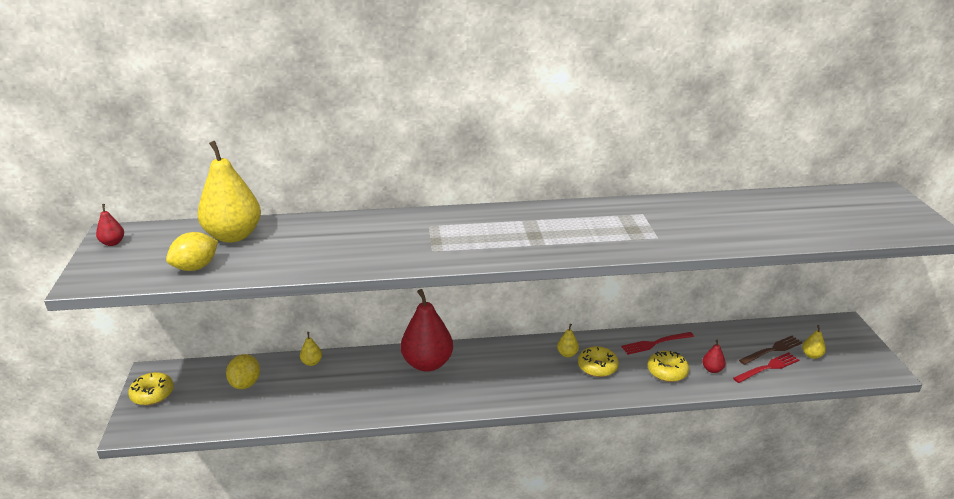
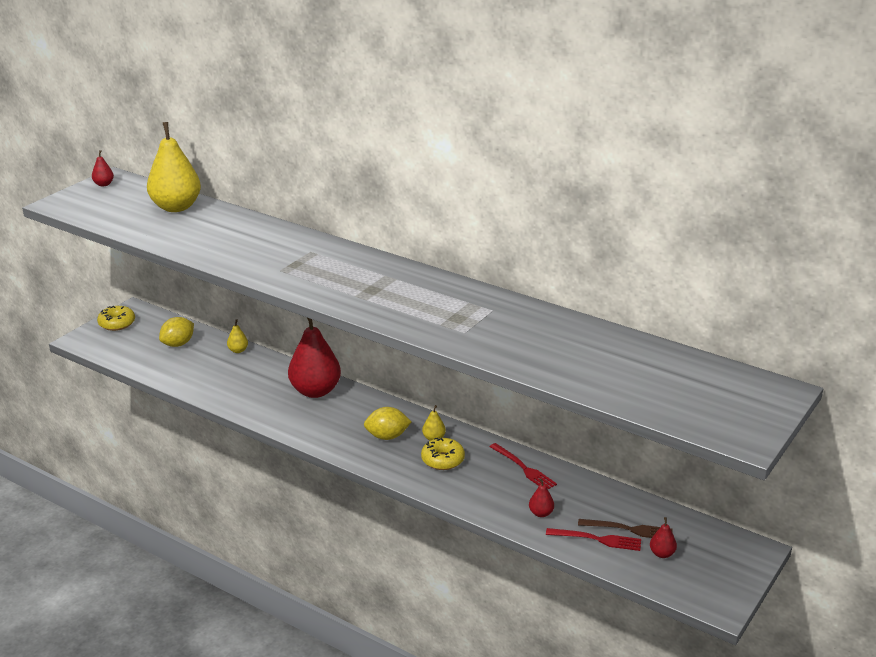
camera: 40 degrees right, 0 degrees up
yellow lemon [166,232,218,271] -> yellow lemon moved to [364,407,411,440]
red fork [621,332,694,355] -> red fork turned 150 degrees counterclockwise [490,443,557,489]
yellow donut [648,351,689,382] -> none
yellow pear [802,325,826,359] -> red pear [650,517,677,558]

